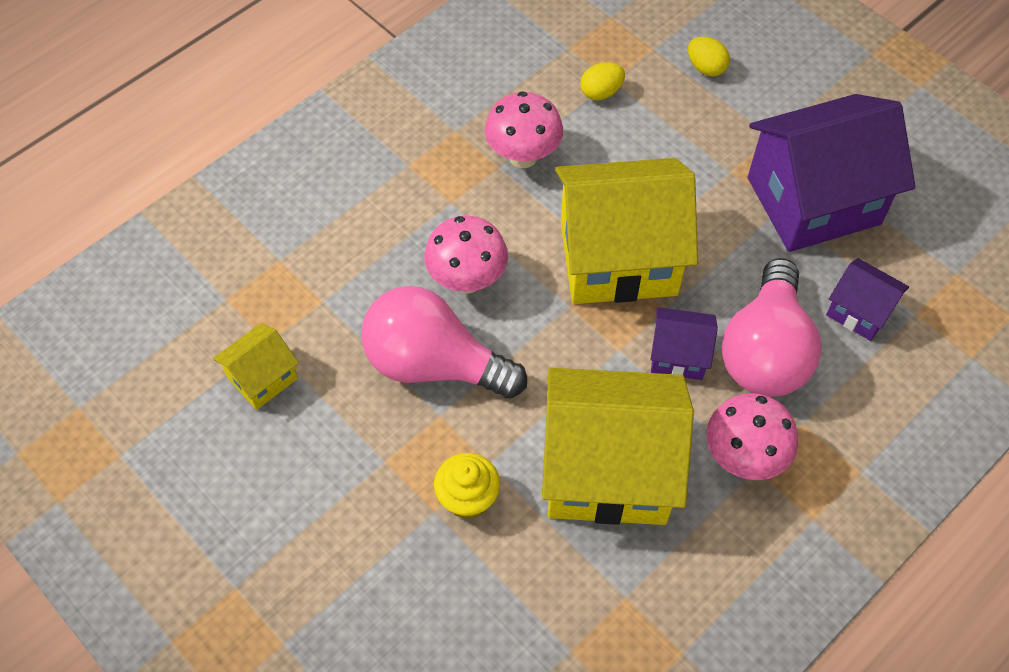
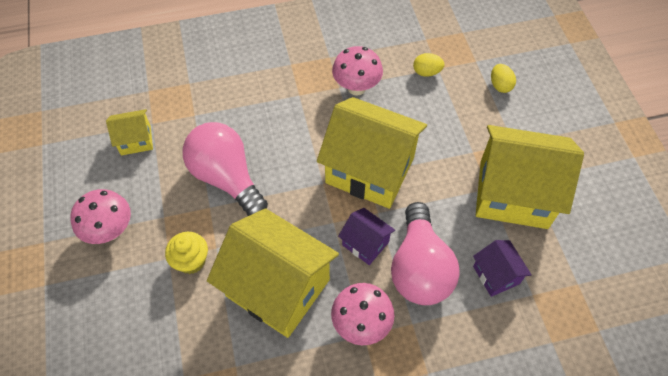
camera: 30 degrees right, 0 degrees up
pink mushroom [424,216,508,294] -> pink mushroom moved to [70,189,131,244]
pink light bulb [722,258,822,397] -> pink light bulb turned 45 degrees counterclockwise [391,202,460,305]
purple house [748,94,915,252] -> yellow house [476,125,584,229]

